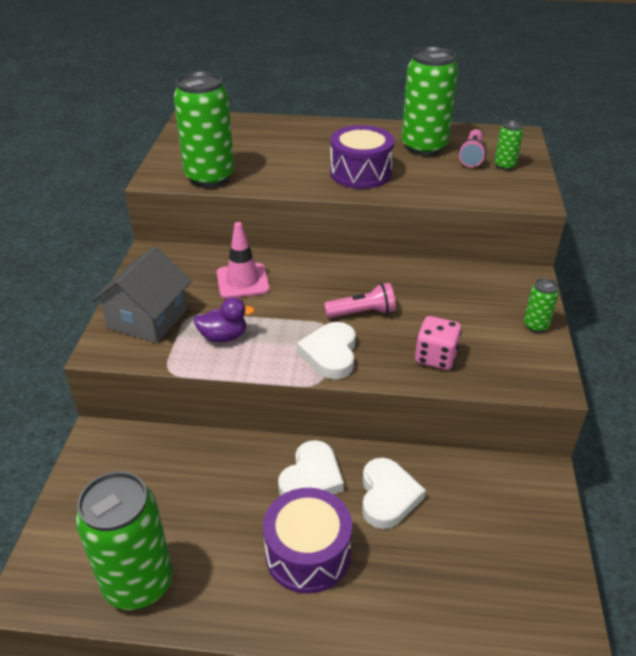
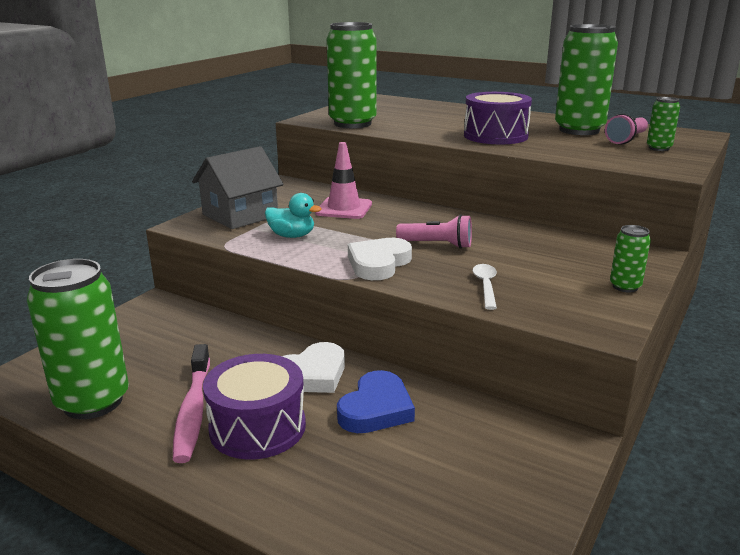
camera: 25 degrees right, 15 degrees down
purple duck [194,297,255,342] -> turquoise duck [265,193,322,238]
white heart [362,458,426,529] -> blue heart [337,370,415,433]
pink dice [415,316,462,370] -> white spoon [472,264,497,310]
none -> pink toothbrush [173,344,210,463]

